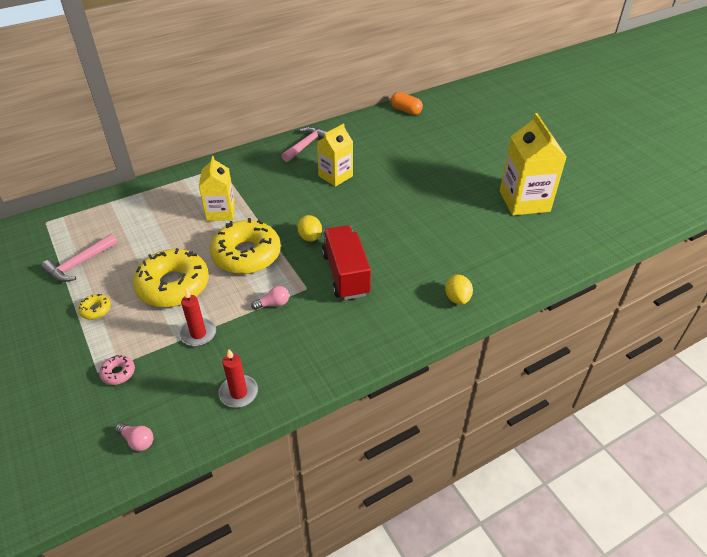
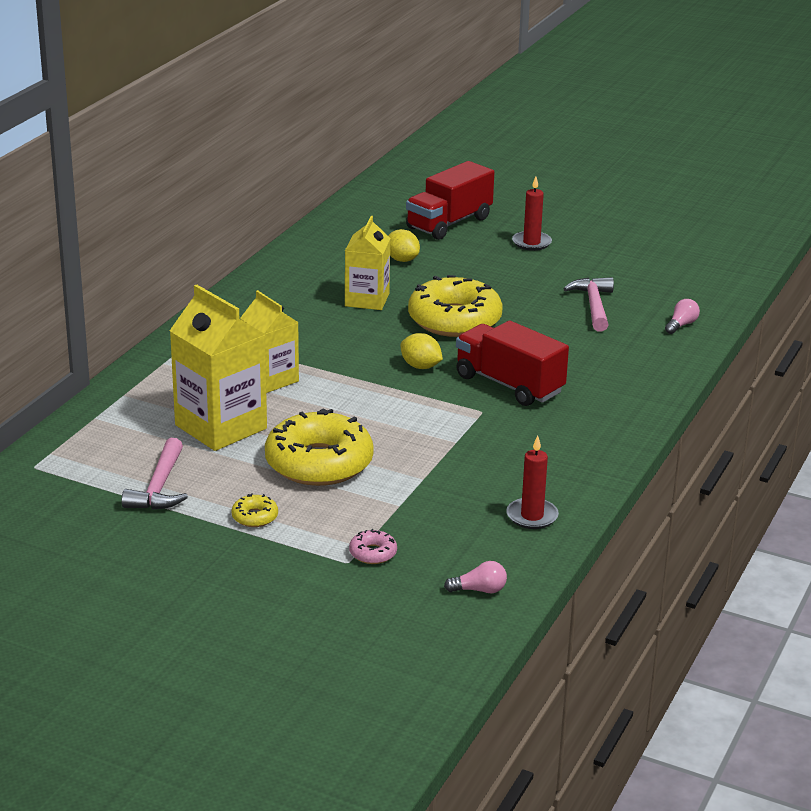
camera: 35 degrees left, 15 degrees down
red candle [180,289,216,346] -> red candle moved to [512,176,552,251]
yellow donut [210,218,281,274] -> yellow donut moved to [408,275,503,337]
pink light bulb [251,286,289,310] -> pink light bulb moved to [665,299,700,334]
pink hammer [282,127,328,162] -> pink hammer moved to [563,277,614,332]
orange capsule [391,92,423,115] -> none
yellow lemon [445,275,473,305] -> yellow lemon moved to [388,229,420,262]
yellow carton [500,113,567,215] -> yellow carton moved to [170,285,267,451]
none -> red truck [406,161,494,240]

